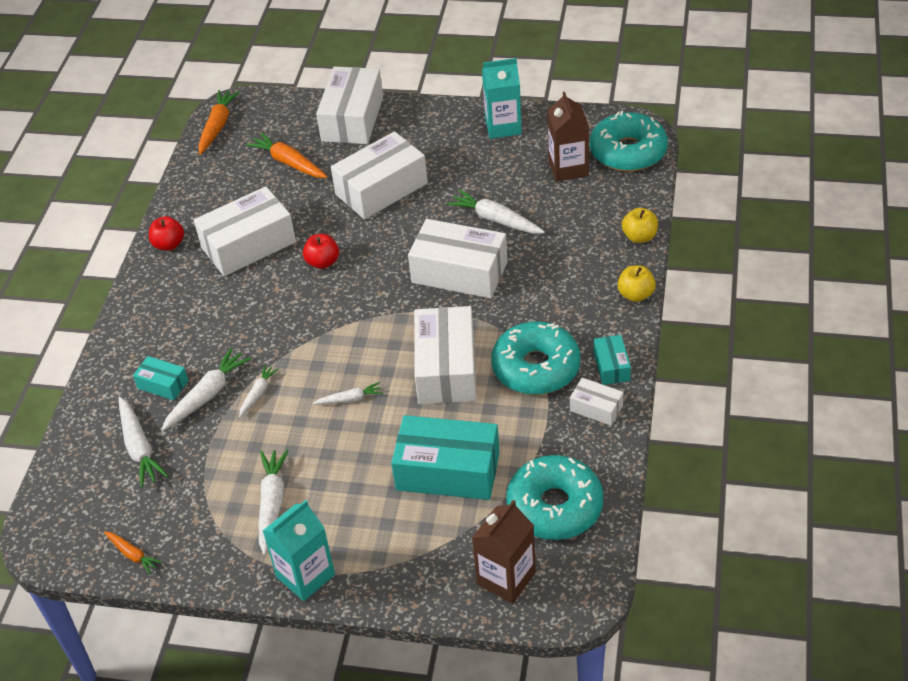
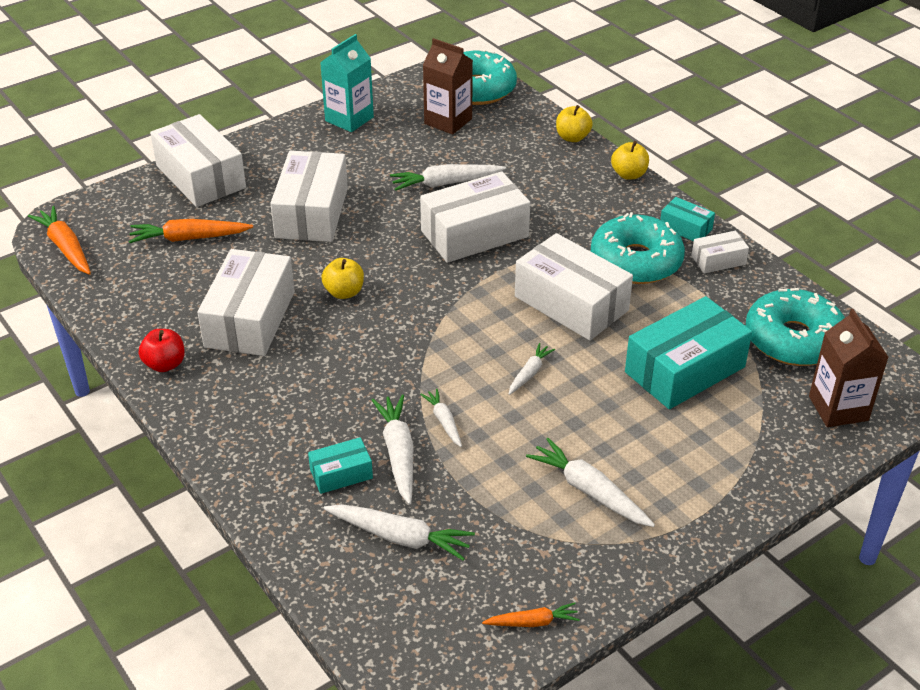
camera: 50 degrees left, 5 degrees down
turquoise carton [263,500,335,601] -> none
red apple [303,234,339,269] -> yellow apple [322,258,364,299]

